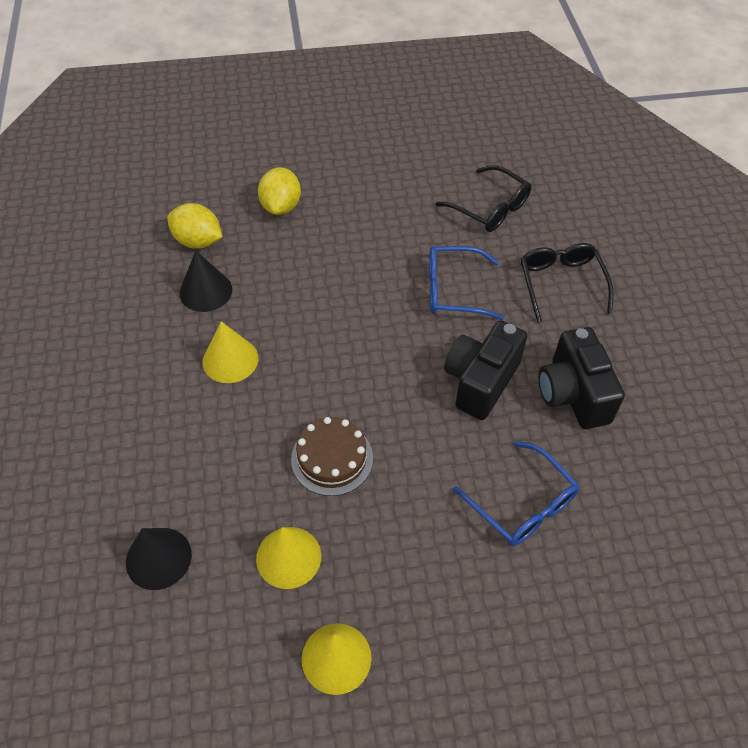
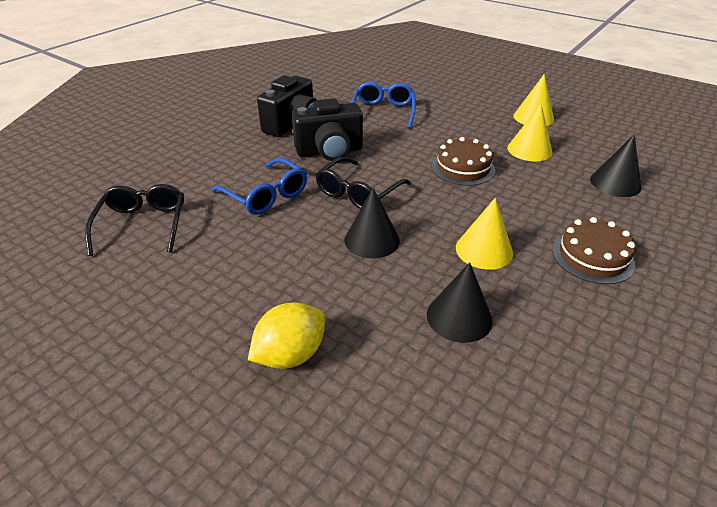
camera: 135 degrees left, 15 degrees down
yellow lemon [167,203,223,249] -> none
black glasses [521,243,614,323] -> black glasses moved to [315,157,411,209]
none -> black cone [344,188,400,258]
none -> brown cake [552,217,636,284]

